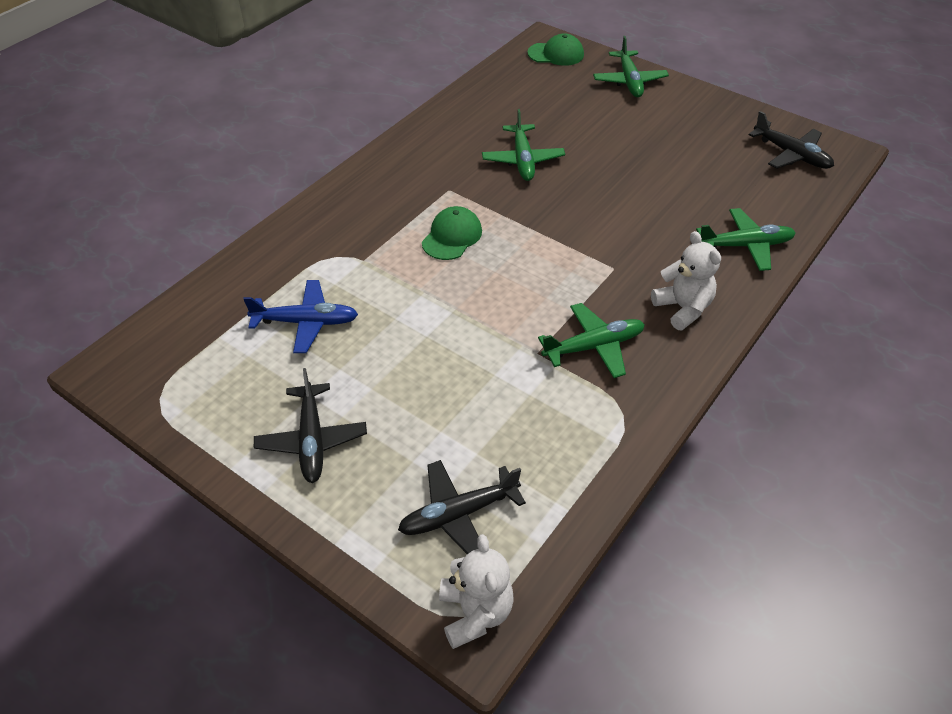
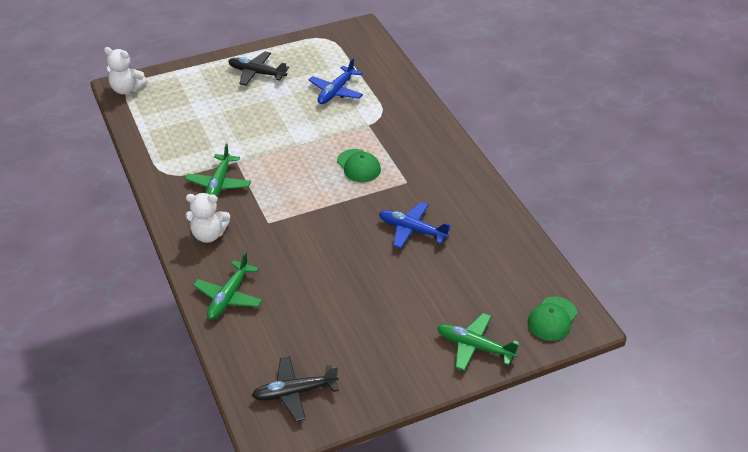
camera: 120 degrees right, 5 degrees down
black plane [398,460,526,554] -> none
green plane [482,109,565,181] -> blue plane [379,202,451,249]

